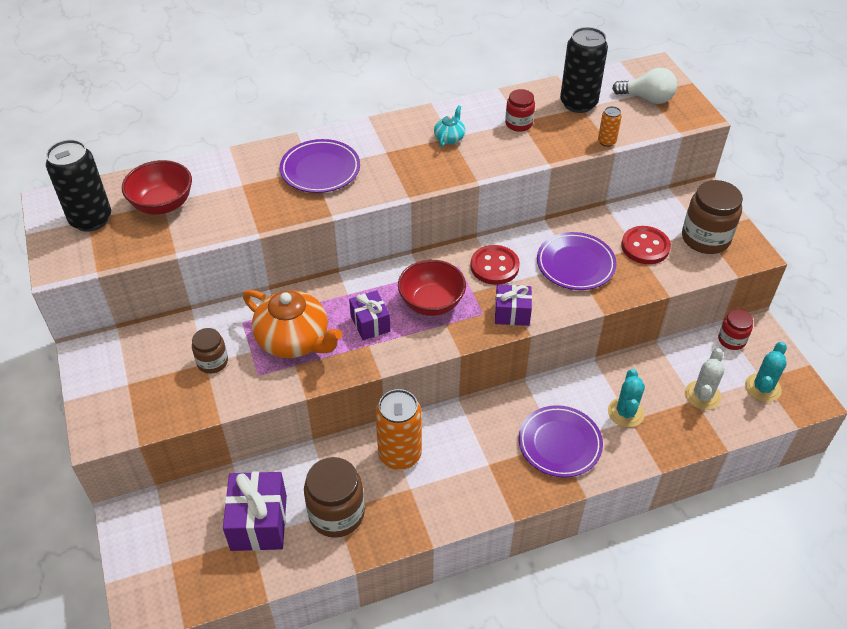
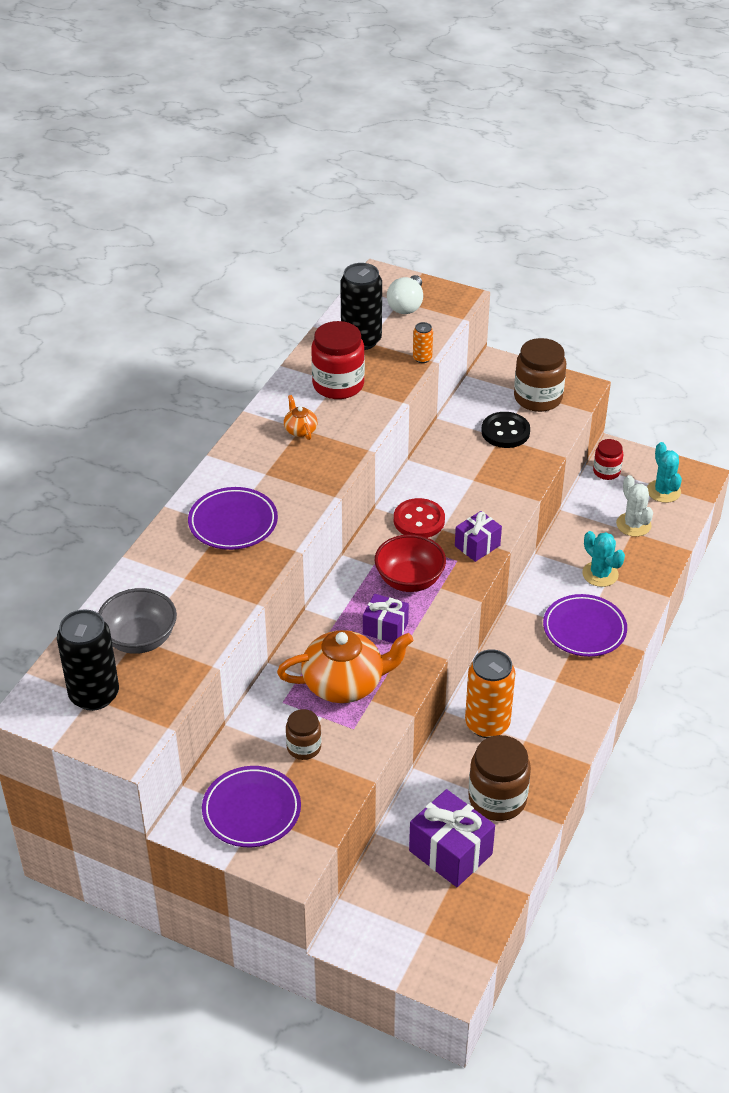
camera: 45 degrees left, 5 degrees down
red bowl [122,160,192,214] -> grey bowl [98,588,177,654]
turquoise teapot [434,105,465,147] -> orange teapot [284,395,318,440]
red jar [505,89,535,132] -> red jar [311,321,365,399], size x1.75
purple plate [537,232,617,290] -> purple plate moved to [202,766,301,847]
white light bulb [612,68,677,104] -> white light bulb turned 135 degrees clockwise [387,275,423,314]
red button [621,226,671,264] -> black button [481,412,530,448]

